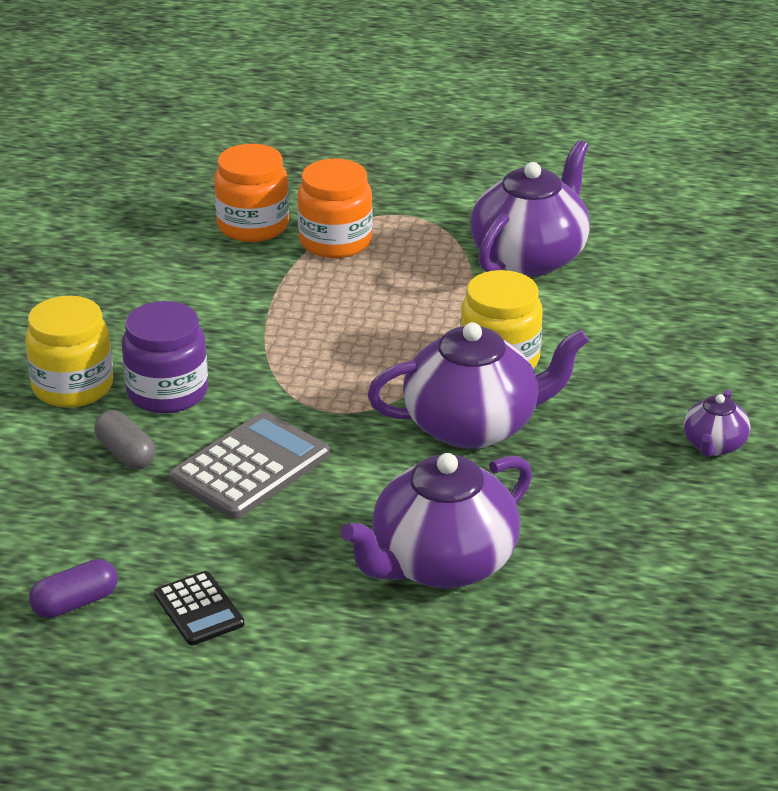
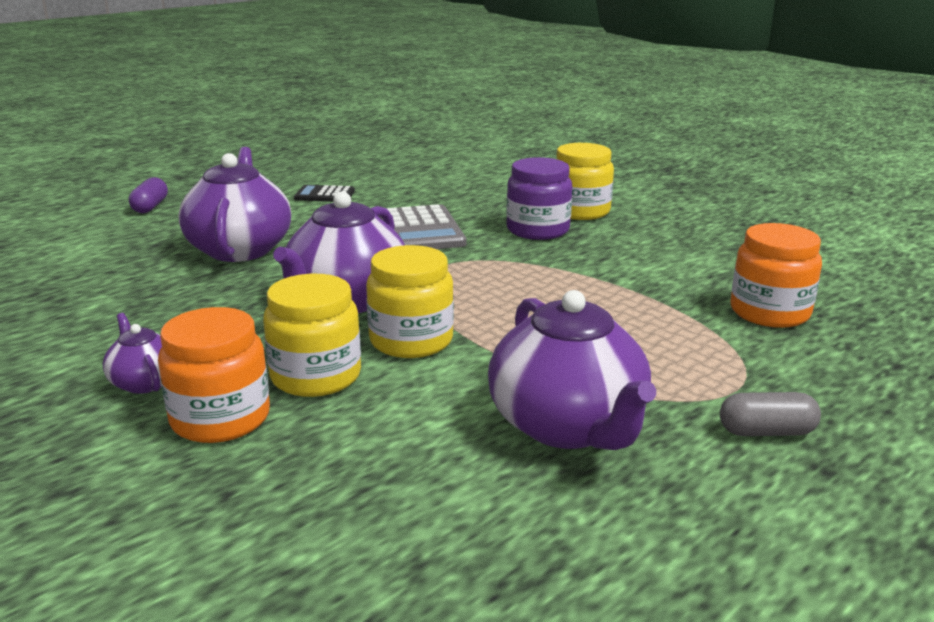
camera: 125 degrees right, 10 degrees down
purple capsule [29,559,117,618] -> purple capsule moved to [129,177,168,213]
grey capsule [94,410,155,469] -> grey capsule moved to [720,392,821,436]
orange jar [297,158,373,258] -> orange jar moved to [158,307,270,443]
none -> yellow jar [263,274,361,397]

